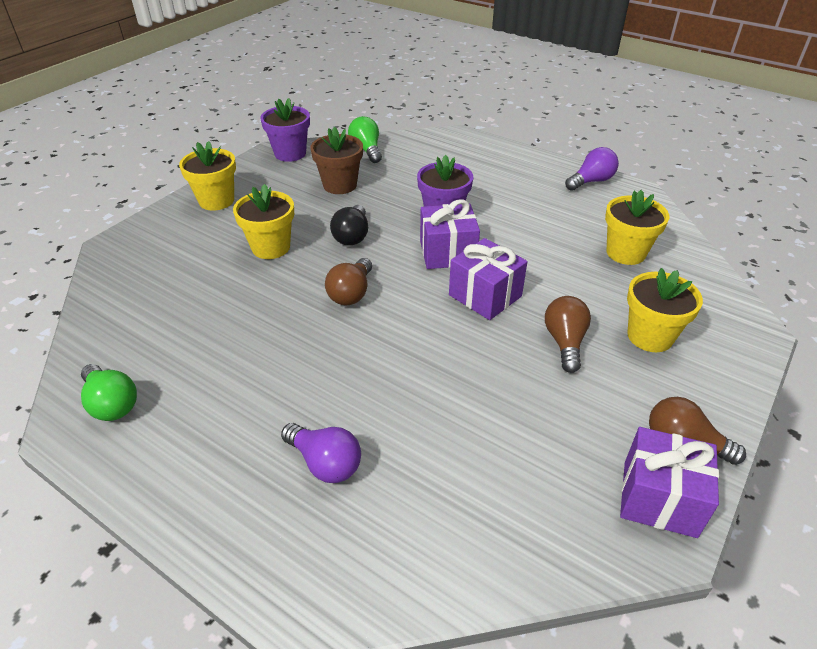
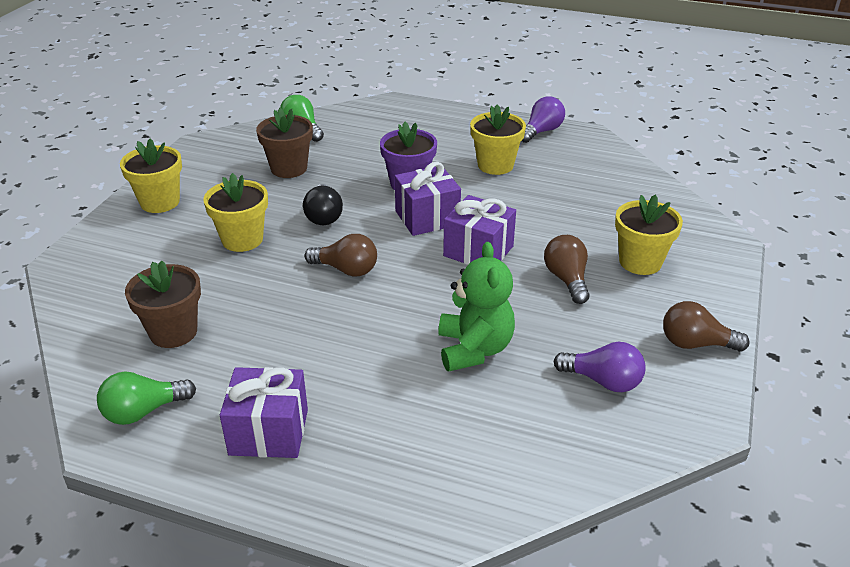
camera: 15 degrees left, 5 degrees down
green light bulb [81,364,137,421] -> green light bulb turned 120 degrees clockwise [97,372,196,425]
purple flower pot [260,98,310,162] -> none
purple light bulb [281,423,361,483] -> purple light bulb moved to [554,342,646,392]
brown light bulb [325,258,372,305] -> brown light bulb turned 75 degrees counterclockwise [304,234,377,277]
yellow flower pot [605,190,669,265] -> yellow flower pot moved to [470,105,526,175]
purple gift [620,427,719,538] -> purple gift moved to [220,367,308,458]
none -> brown flower pot [125,260,201,348]
none -> green teddy bear [438,242,515,372]

